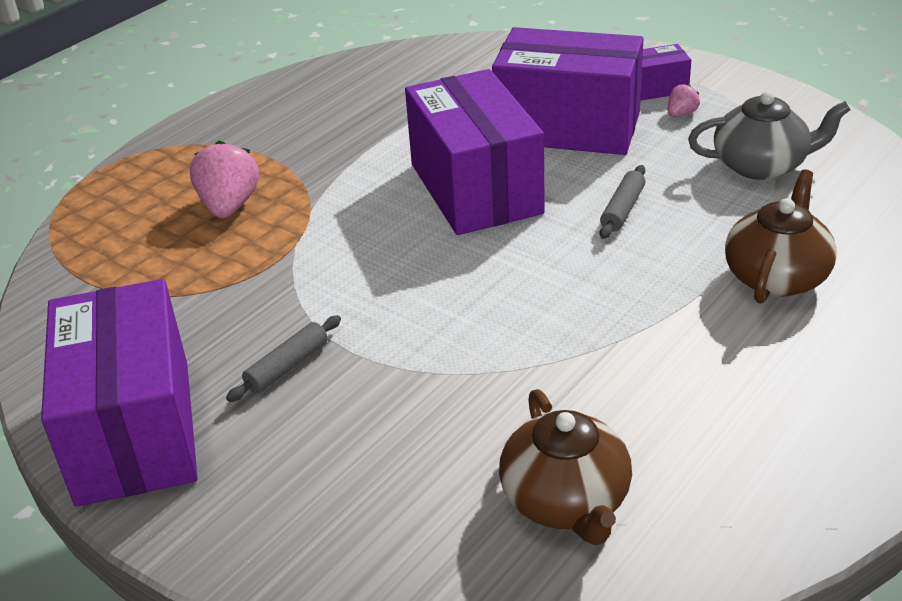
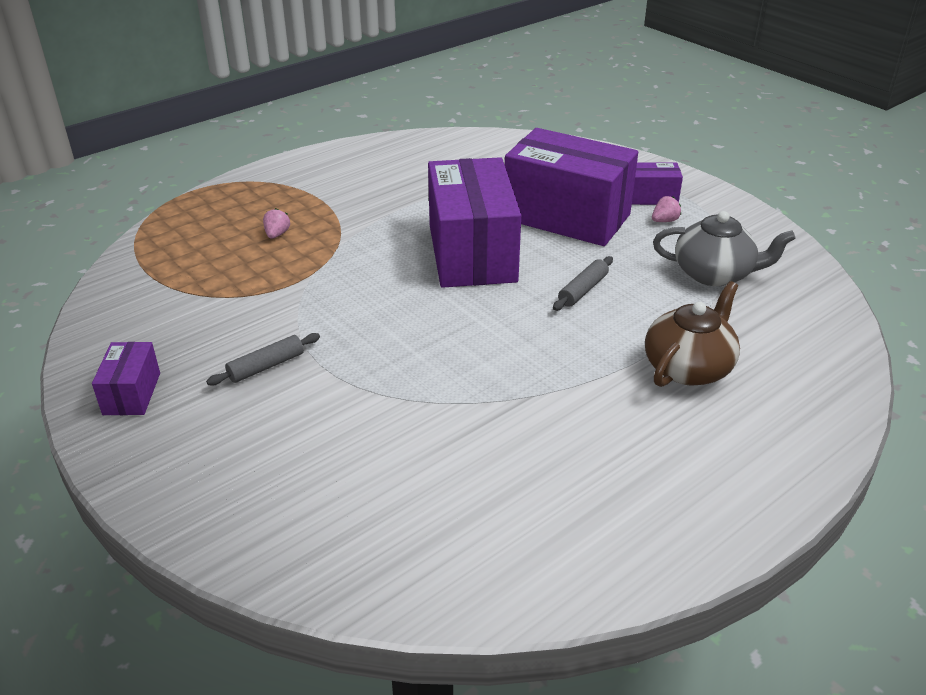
camera: 10 degrees right, 0 degrees up
purple box [41,279,198,507] -> purple box [92,342,160,415], size x0.45
pink strawberry [190,141,259,218] -> pink strawberry [263,208,290,239], size x0.50
brown teapot [499,389,632,545] -> none

